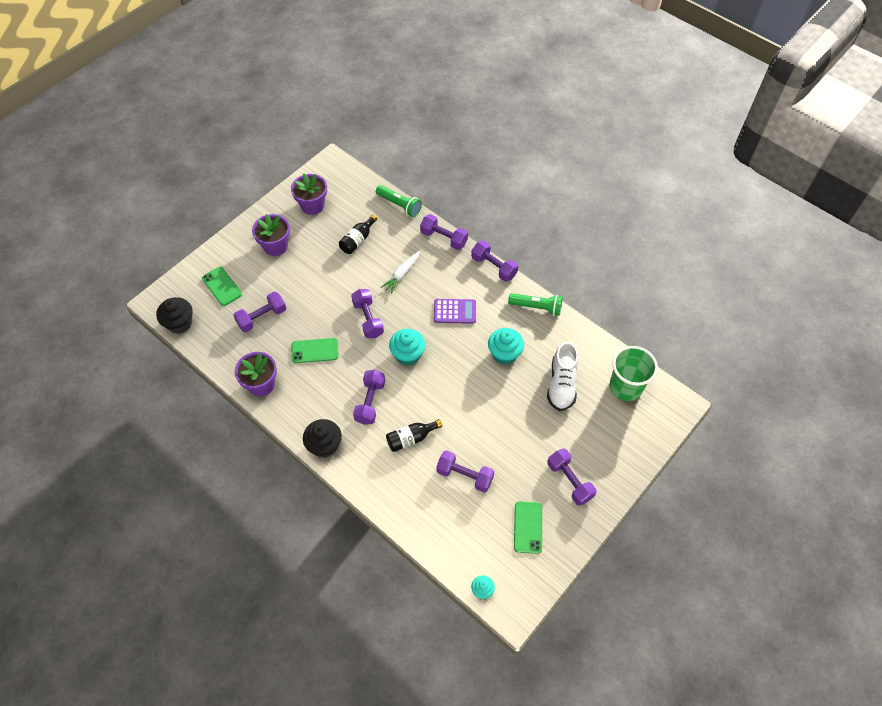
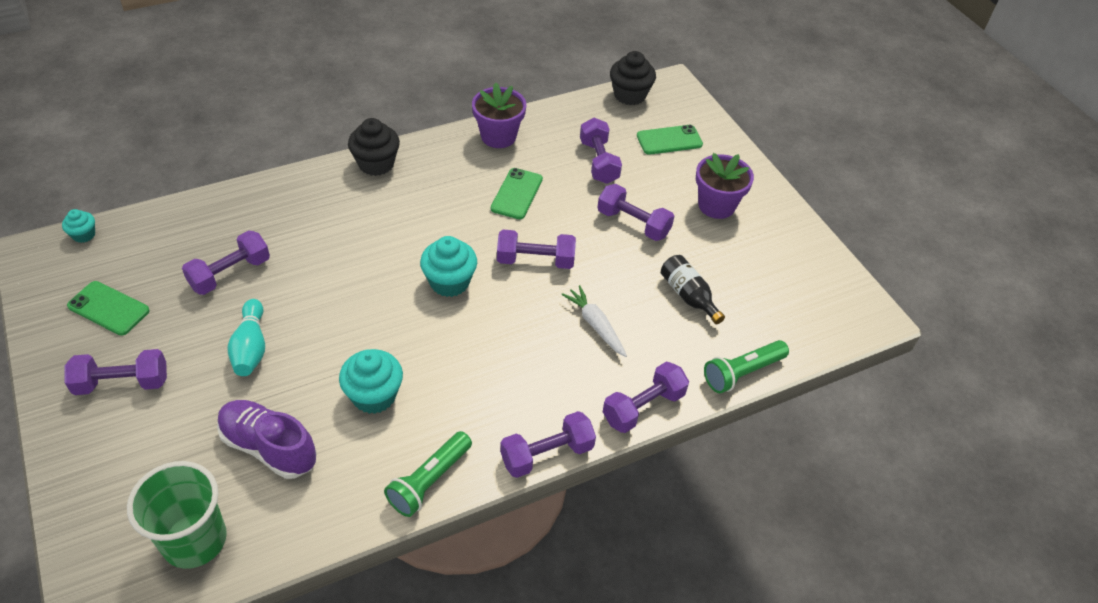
camera: 110 degrees right, 10 degrees down
purple flower pot [291,173,327,215] -> none
purple dumbbell [353,370,385,425] -> purple dumbbell moved to [597,184,674,241]
black bottle [386,419,442,452] -> none
purple calculator [434,299,476,324] -> none
white shoe [547,342,579,411] -> purple shoe [217,400,317,479]
none -> turquoise bowling pin [228,299,265,376]

